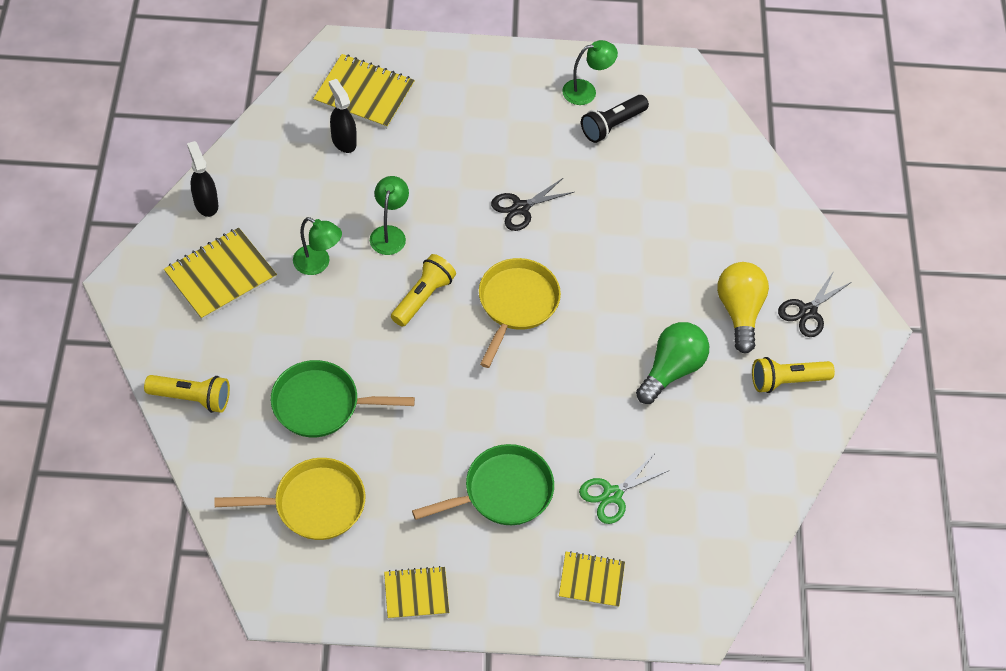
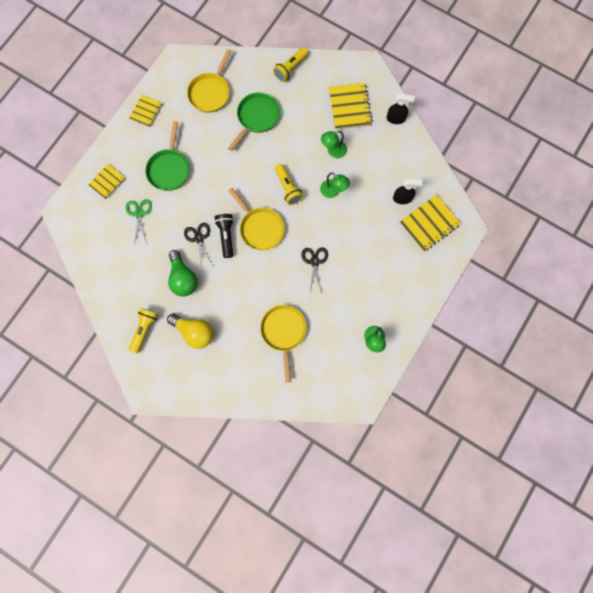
camera: 125 degrees right, 20 degrees up
black flashlight [581,95,649,143] -> black flashlight moved to [214,214,234,258]
black scissors [778,271,852,337] -> black scissors moved to [184,223,213,269]
none -> yellow pan [260,305,307,382]

